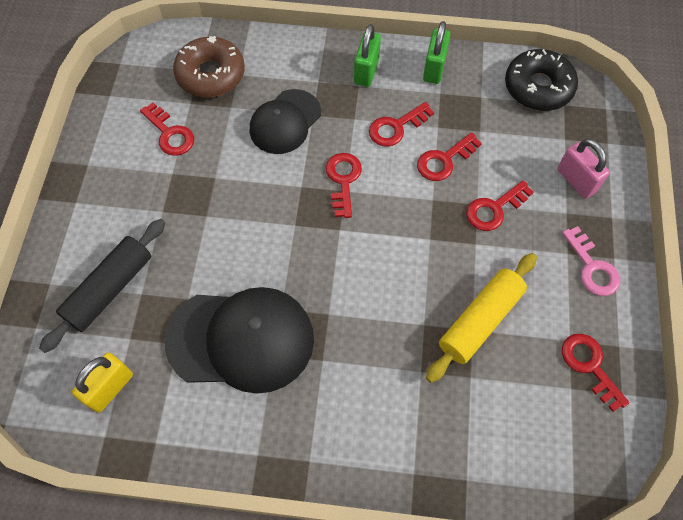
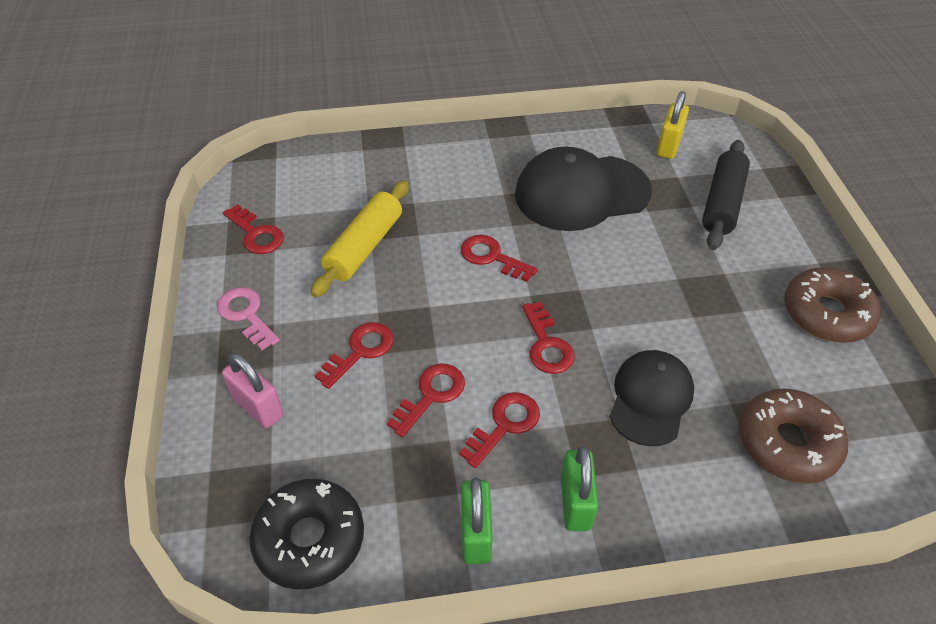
camera: 165 degrees right, 15 degrees down
red key [140,103,194,156] -> red key moved to [461,235,538,282]
none -> brown donut [784,267,881,343]

